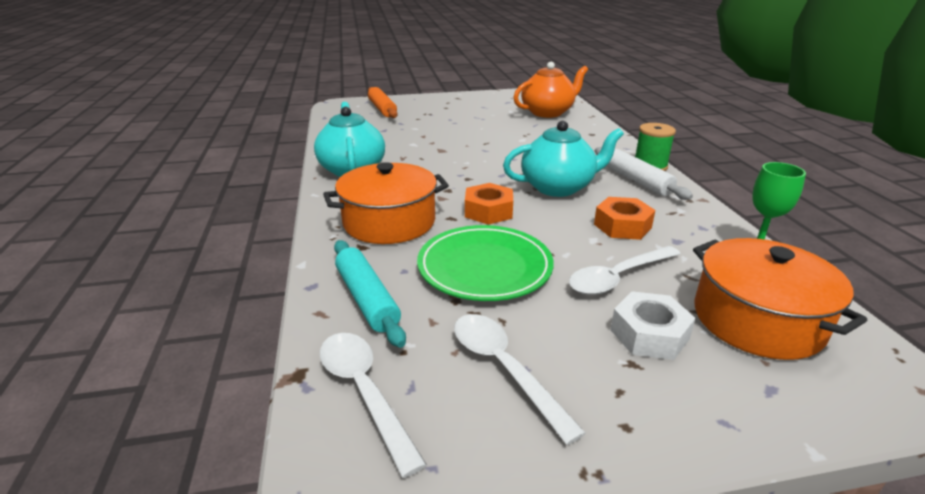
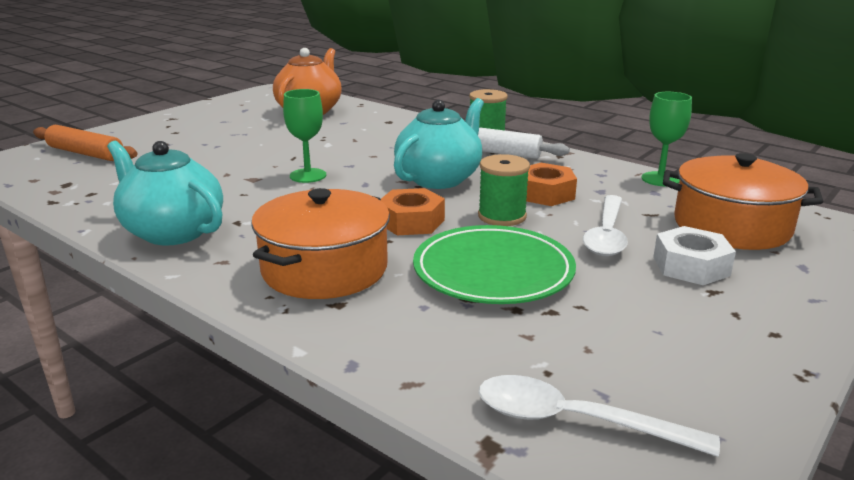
camera: 40 degrees left, 5 degrees down
turquoise rolling pin [334,240,406,348] -> none
white spoon [454,314,586,445] -> none
none -> green goblet [283,89,326,183]
none -> green spool [478,154,530,226]

